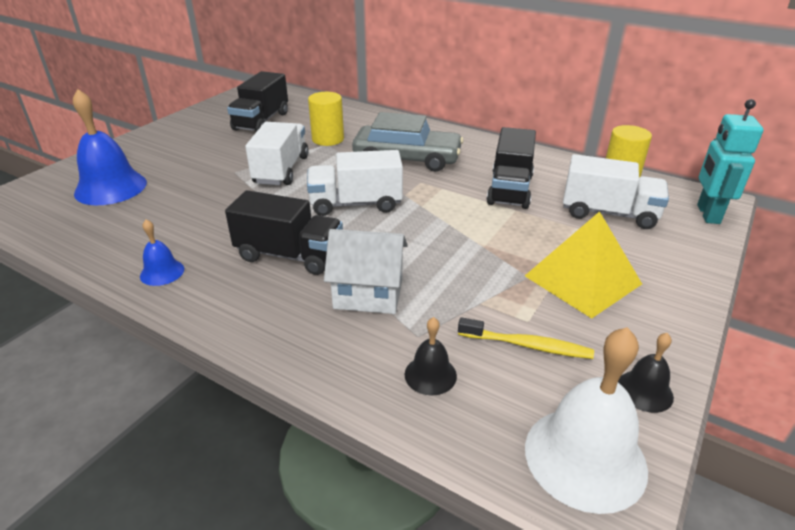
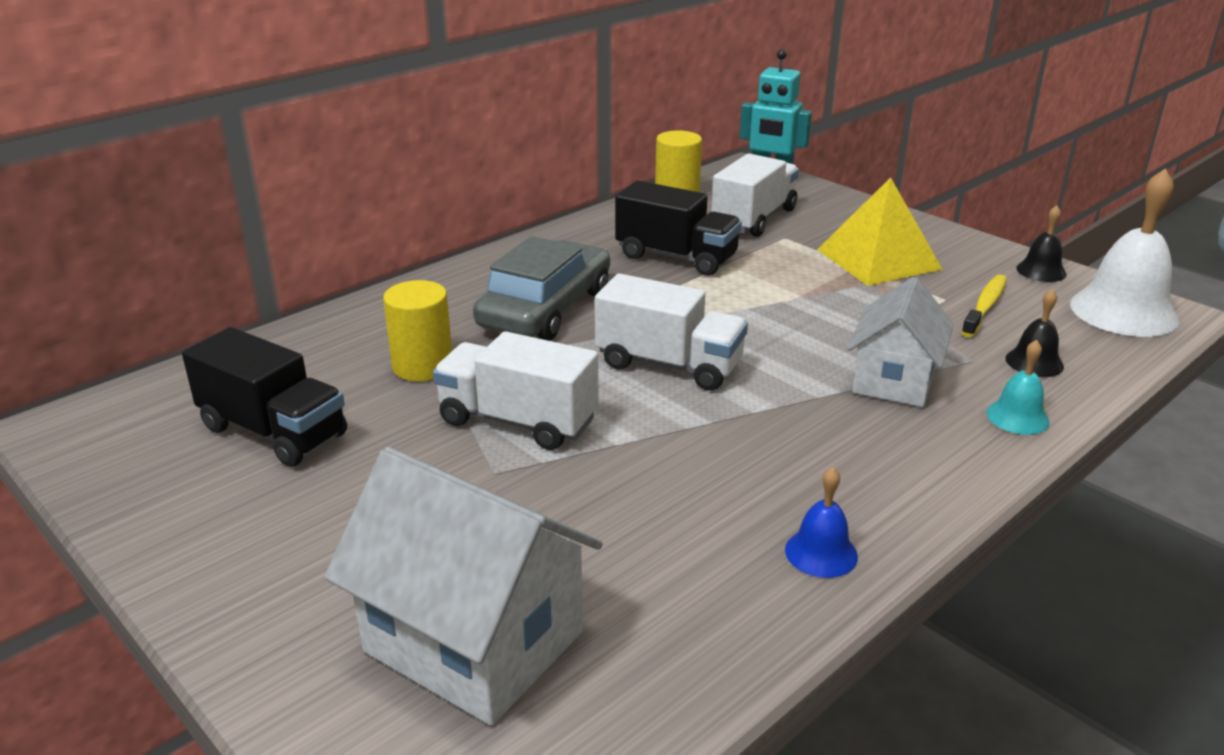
camera: 75 degrees left, 5 degrees down
blue bell [73,89,147,205] -> white house [324,447,603,726]
black truck [225,190,343,275] -> none
white truck [307,150,403,216] -> white truck turned 75 degrees counterclockwise [595,273,748,391]
none -> turquoise bell [986,340,1050,435]

